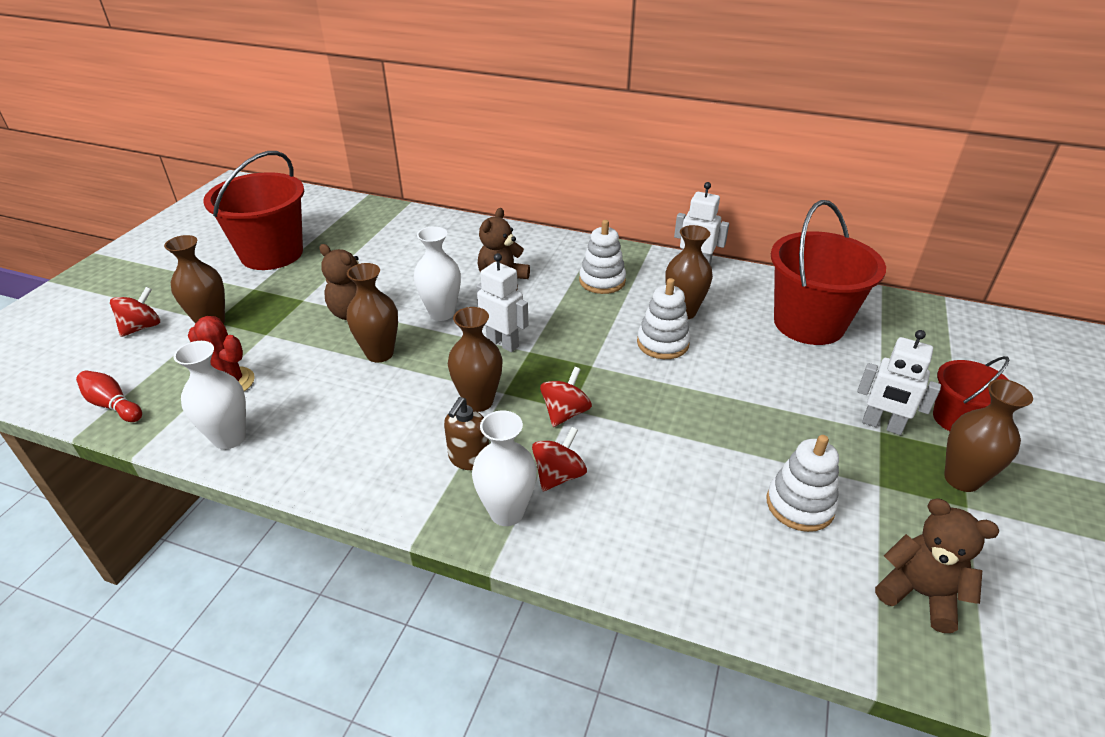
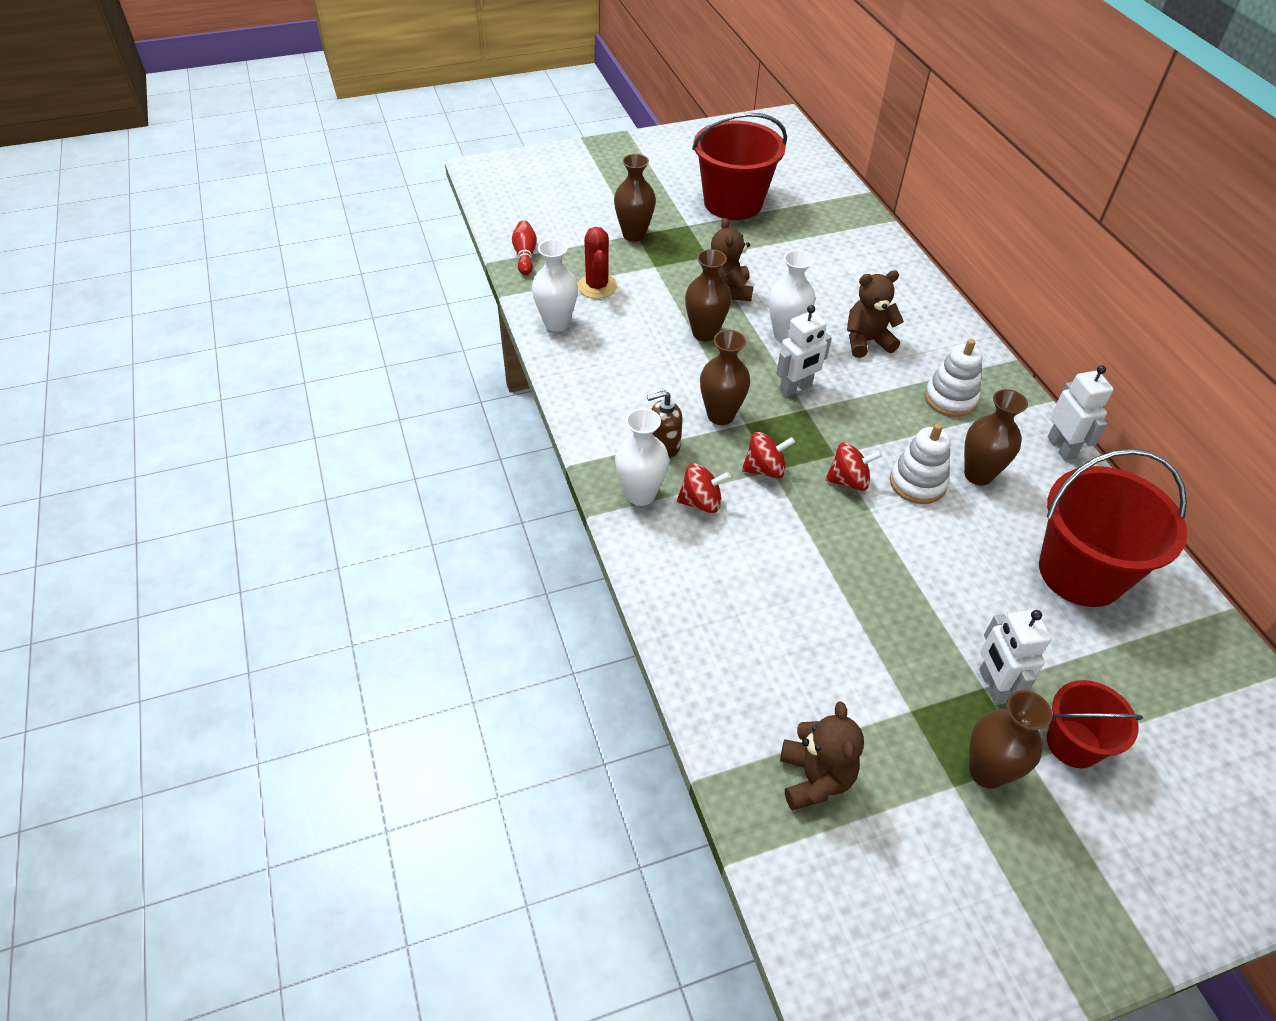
camera: 50 degrees right, 10 degrees up
red spinning top [110,287,160,337] -> red spinning top moved to [825,442,882,491]
white robot [476,253,528,352] -> white robot turned 60 degrees clockwise [776,305,832,397]
white stacking toy [767,435,839,532] -> none

